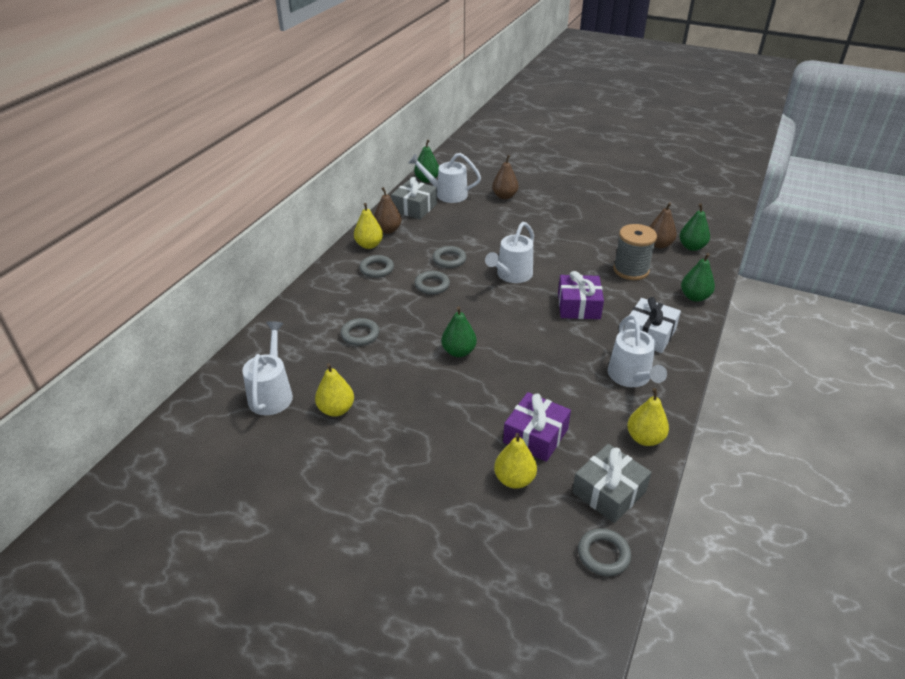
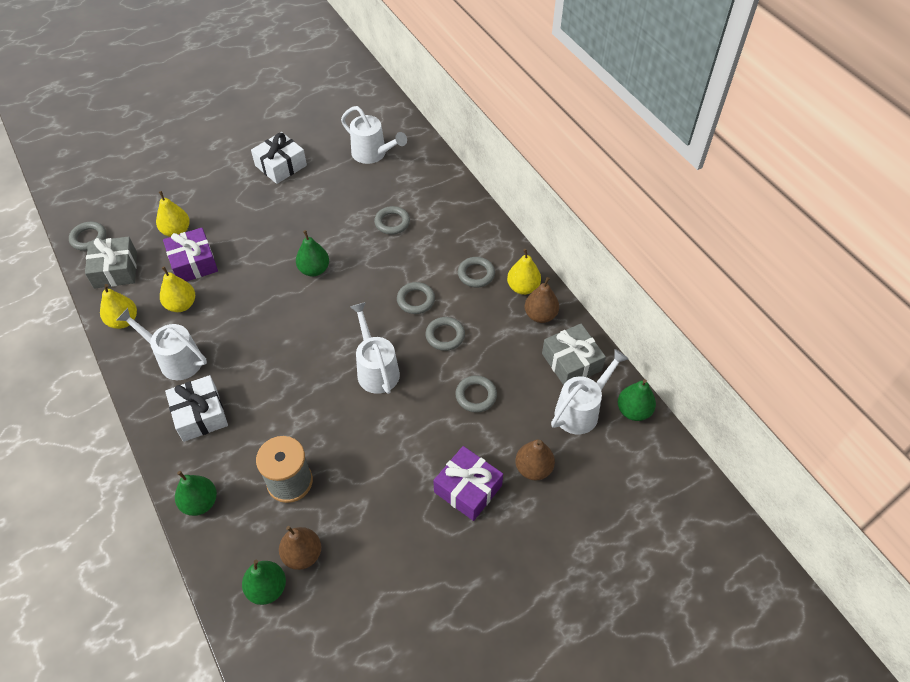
camera: 125 degrees right, 15 degrees up
yellow pear [315,363,354,417] -> yellow pear moved to [160,266,195,312]
purple gift [558,271,604,319] -> purple gift moved to [433,446,503,521]
none -> white gift [251,132,307,184]
none -> grey ring [455,375,497,413]

